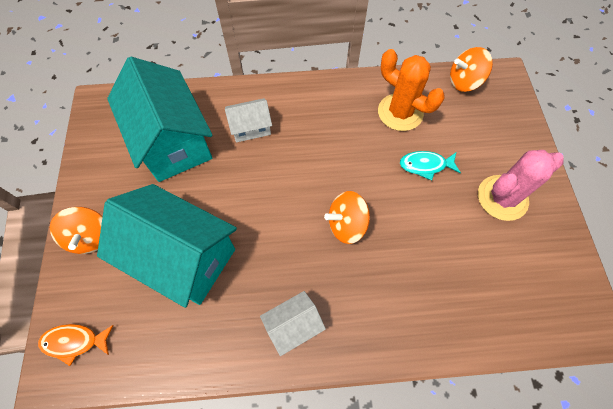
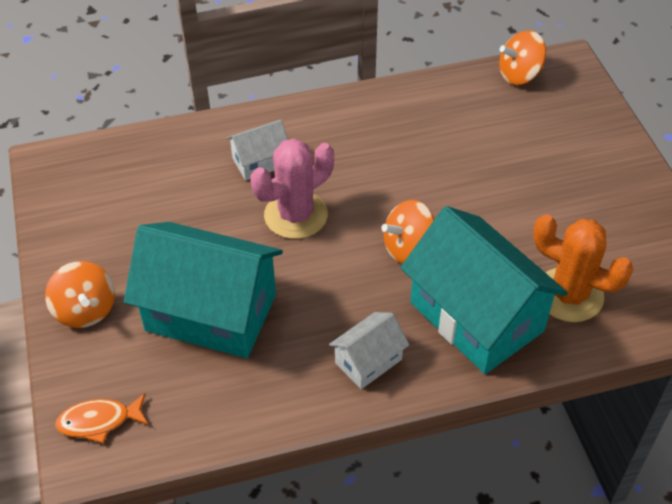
camera: 10 degrees left, 15 degrees down
turquoise house [107,57,213,182] -> turquoise house moved to [400,206,568,374]
orange cactus [378,49,445,131] -> orange cactus moved to [533,214,633,322]
turquoise fish [400,151,461,181] -> none
pink cactus [478,150,564,221] -> pink cactus moved to [250,138,334,239]

